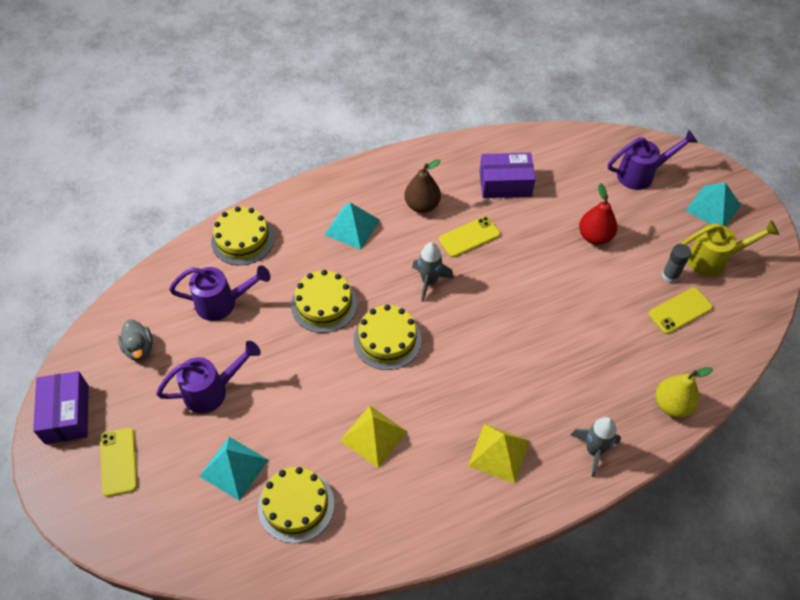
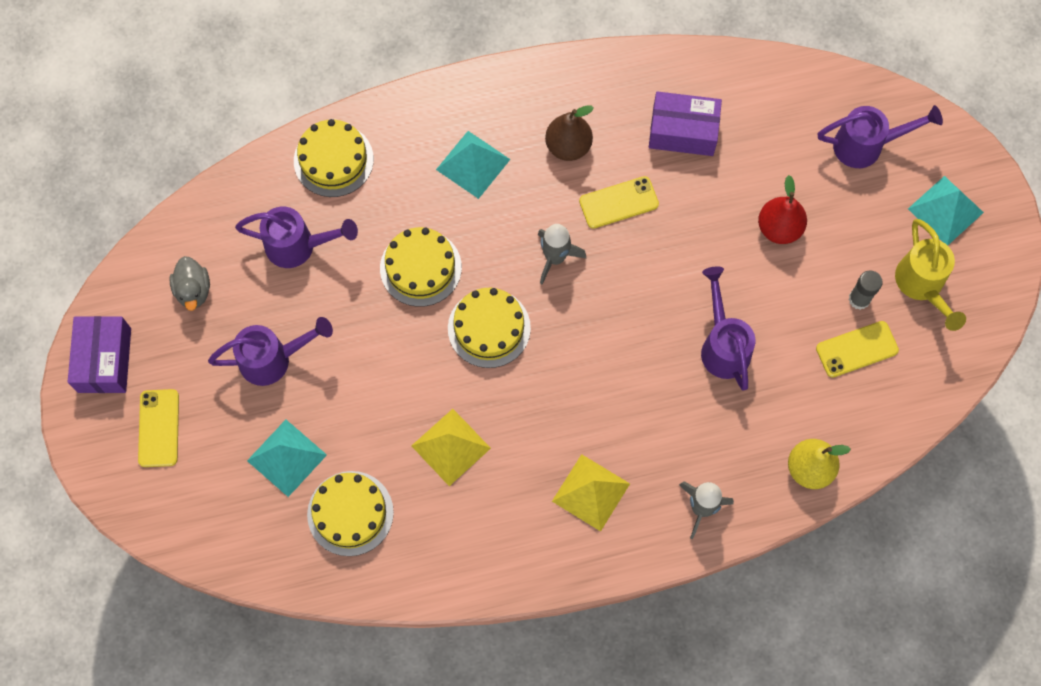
camera: 10 degrees right, 15 degrees up
yellow watering can [681,220,779,277] -> yellow watering can turned 75 degrees clockwise [895,219,966,331]
none -> purple watering can [701,266,755,391]

